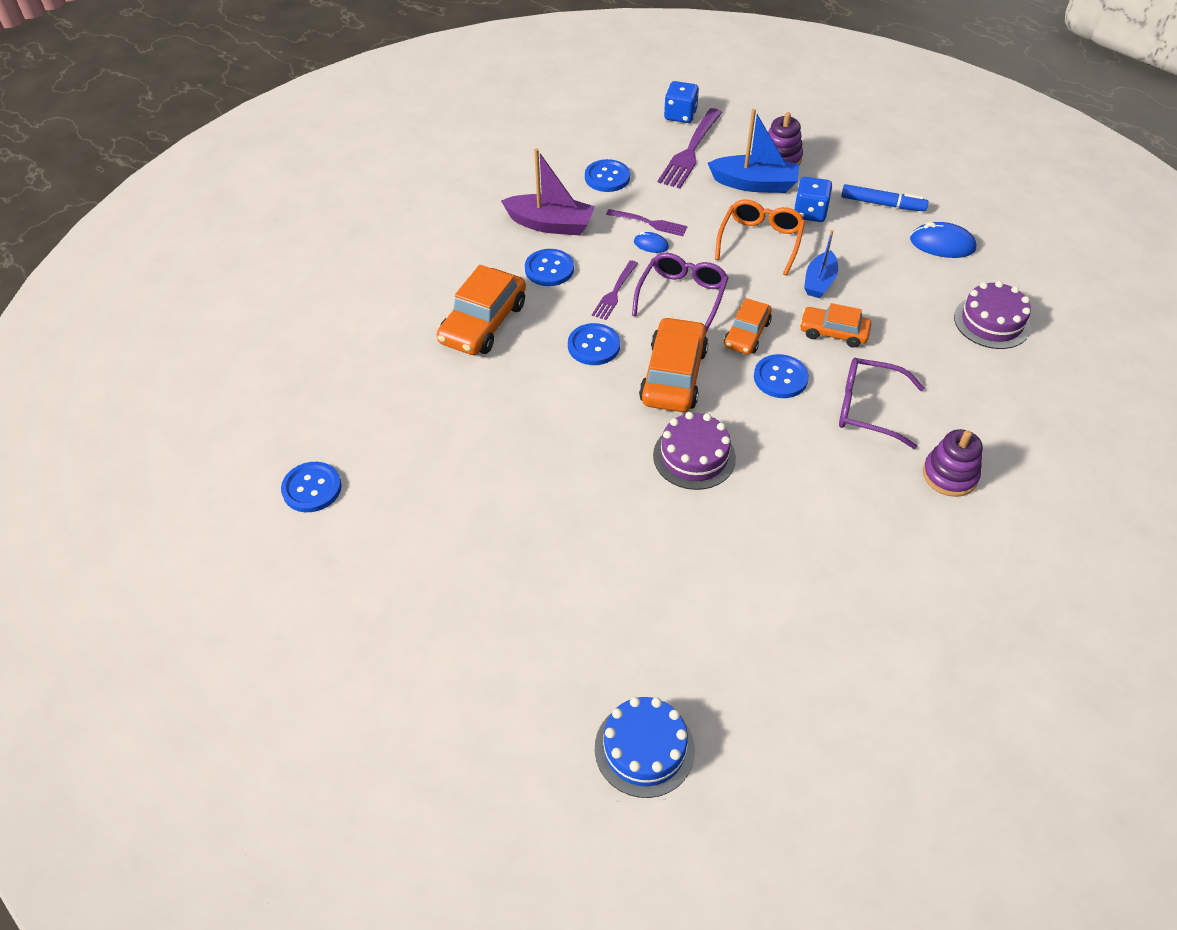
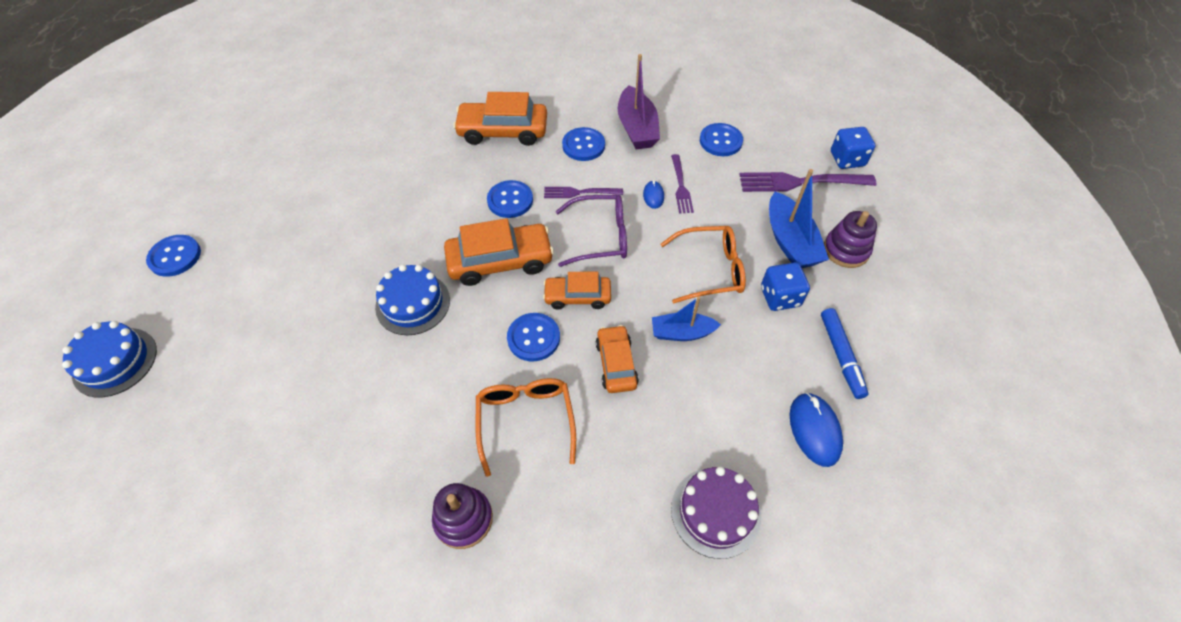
camera: 65 degrees right, 5 degrees up
blue button [281,462,341,512] -> blue button moved to [146,235,201,277]
purple cake [653,412,736,490] -> blue cake [375,264,450,335]
purple glasses [839,358,924,449] -> orange glasses [476,378,576,477]

